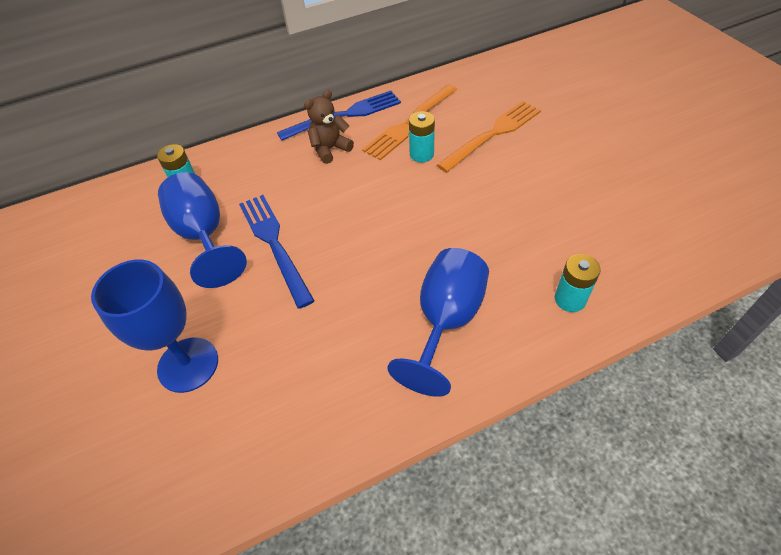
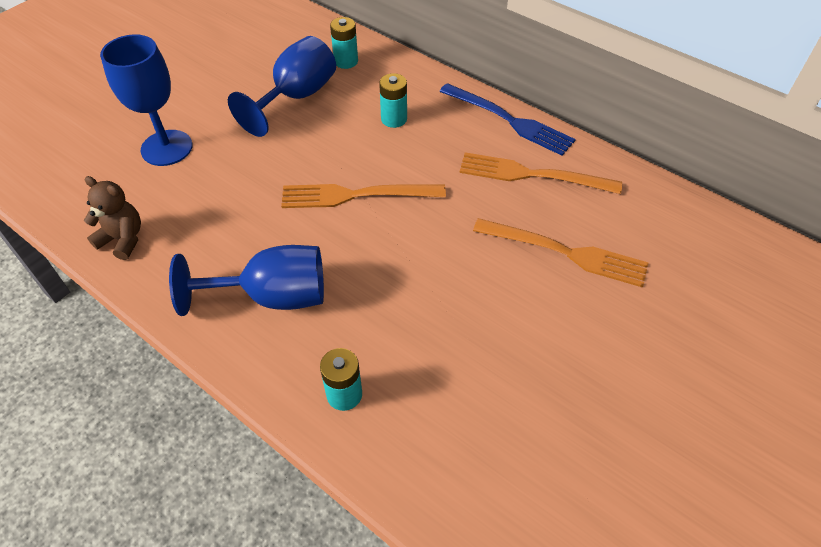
camera: 60 degrees right, 0 degrees up
blue fork [239,195,315,309] -> none
brown teddy bear [304,90,354,164] -> brown teddy bear moved to [84,176,141,260]
turquoise battery [409,111,435,162] -> turquoise battery moved to [379,73,407,128]
none -> orange fork [281,184,446,208]

